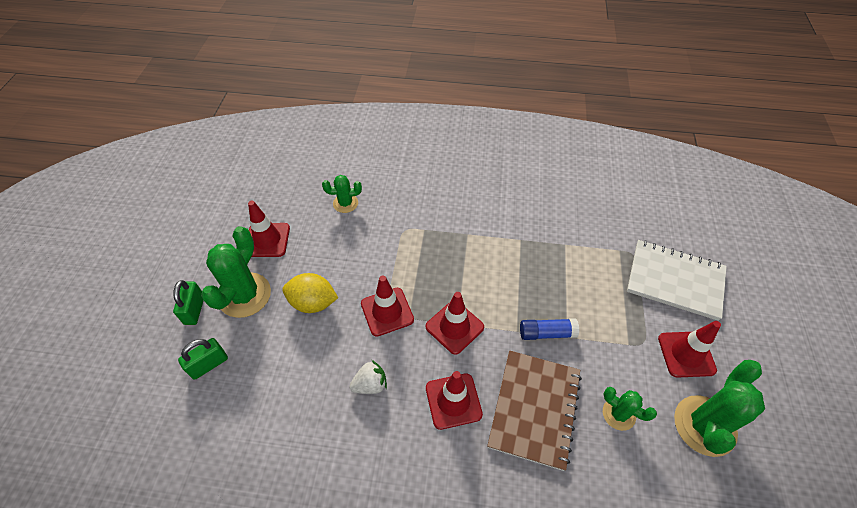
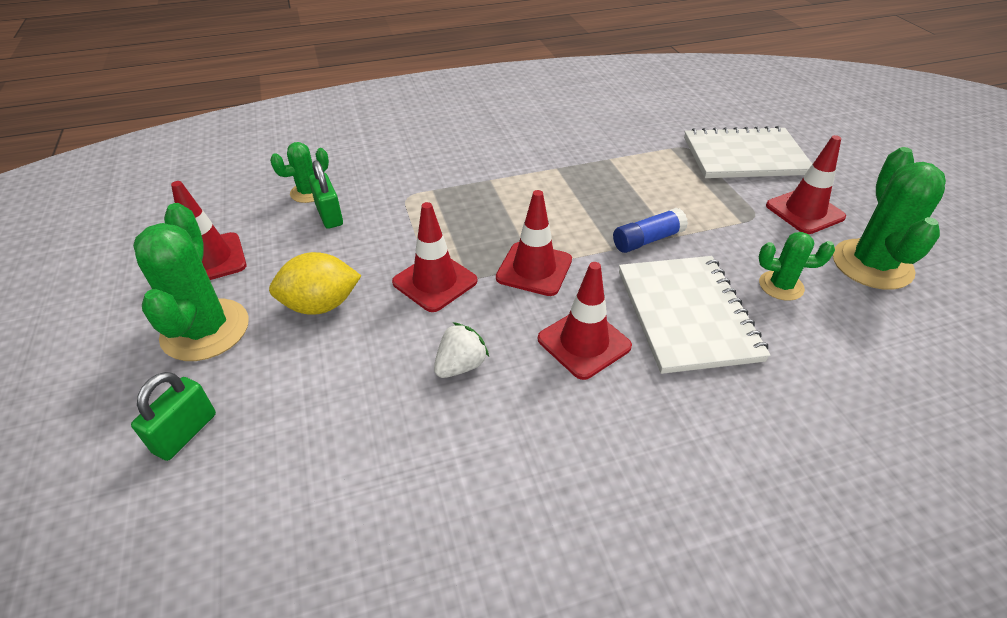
camera: 25 degrees left, 10 degrees down
green padlock [173,280,204,325] -> green padlock moved to [309,160,343,229]
brown notebook [487,350,582,471] -> white notebook [619,256,771,374]

